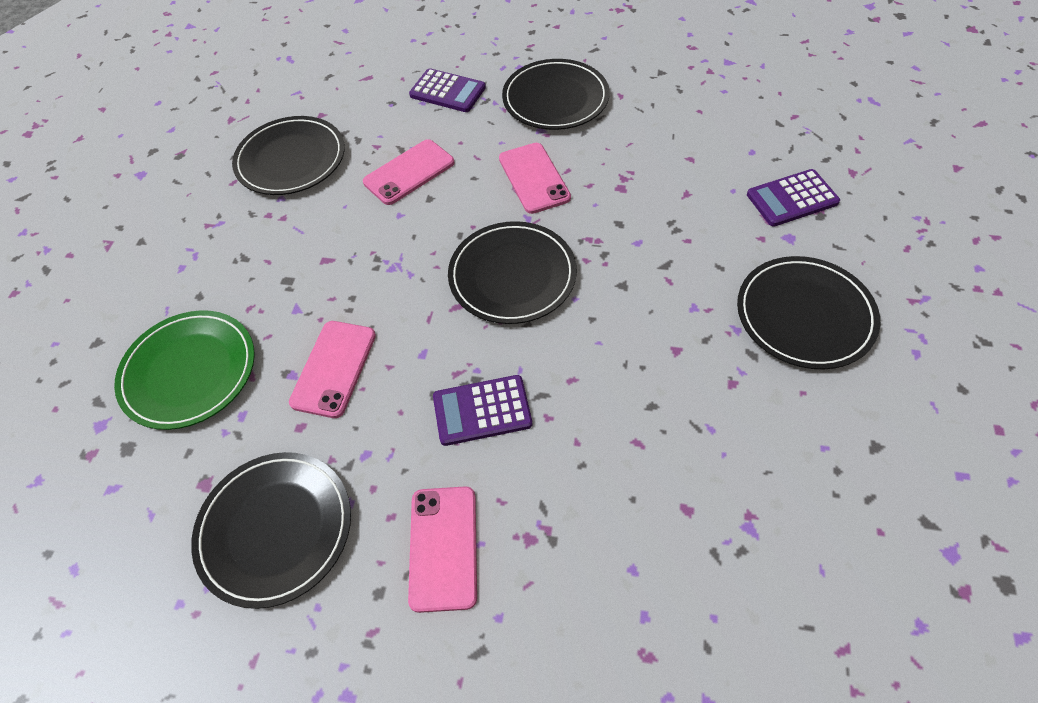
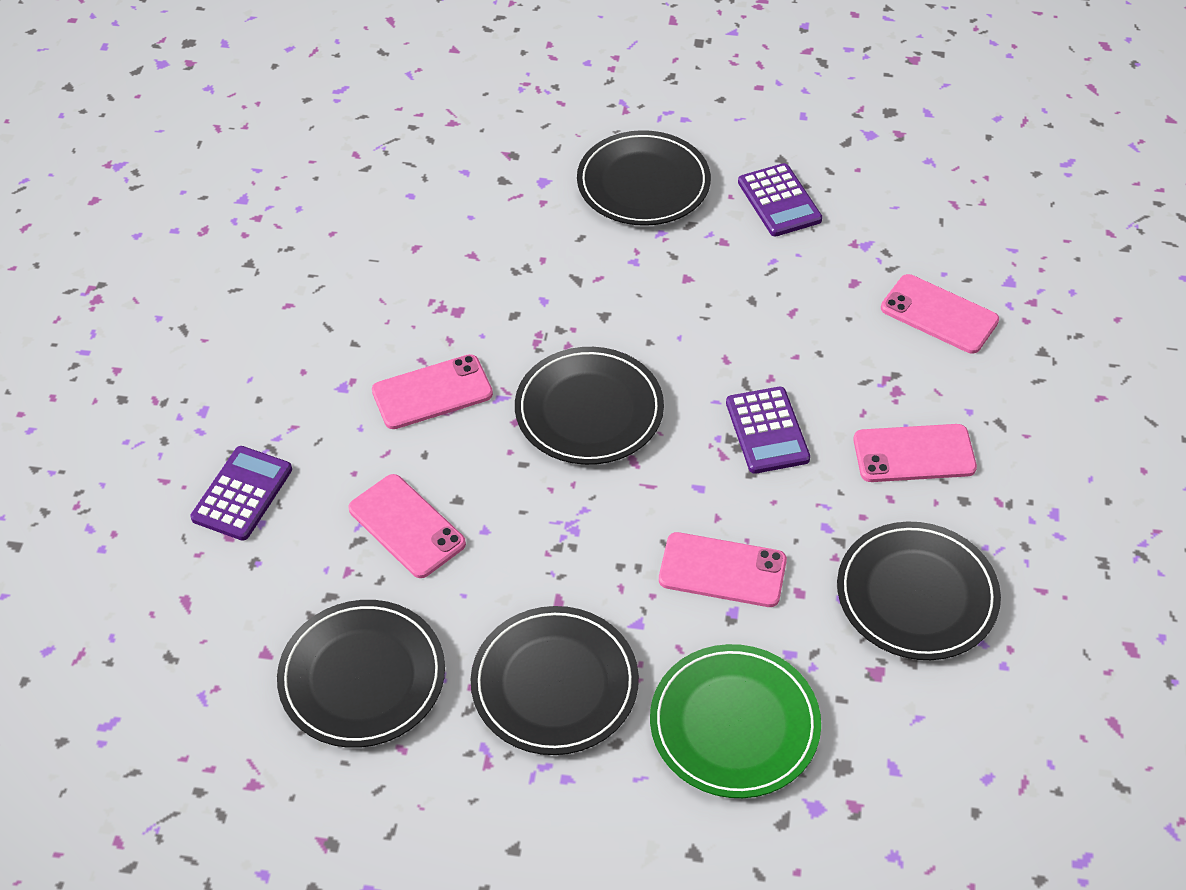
camera: 95 degrees left, 5 degrees down
black plate [502,59,610,130] -> black plate moved to [471,606,639,755]
purple calculator [747,169,840,227] -> purple calculator moved to [738,163,822,237]
none -> pink phone [881,274,999,354]

